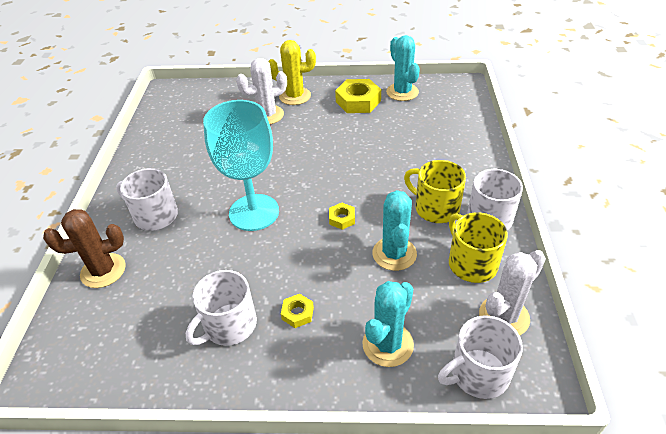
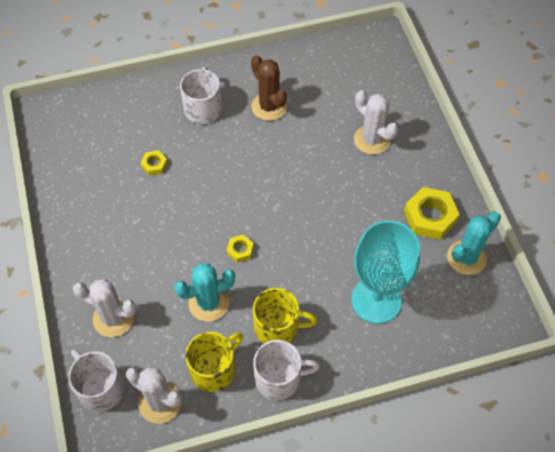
camera: 70 degrees right, 15 degrees up
brown cactus [43,209,126,288] -> brown cactus moved to [251,55,287,121]
white mug [186,270,257,346] -> none
turquoise goblet [203,100,279,231] -> turquoise goblet moved to [351,220,420,324]
yellow cactus [269,40,316,105] -> none
yellow nut [281,294,314,328] -> yellow nut moved to [141,150,168,176]
turquoise cactus [362,281,414,367] -> white cactus [73,279,136,337]
yellow mug [404,160,466,223] -> yellow mug turned 75 degrees clockwise [253,288,317,344]

